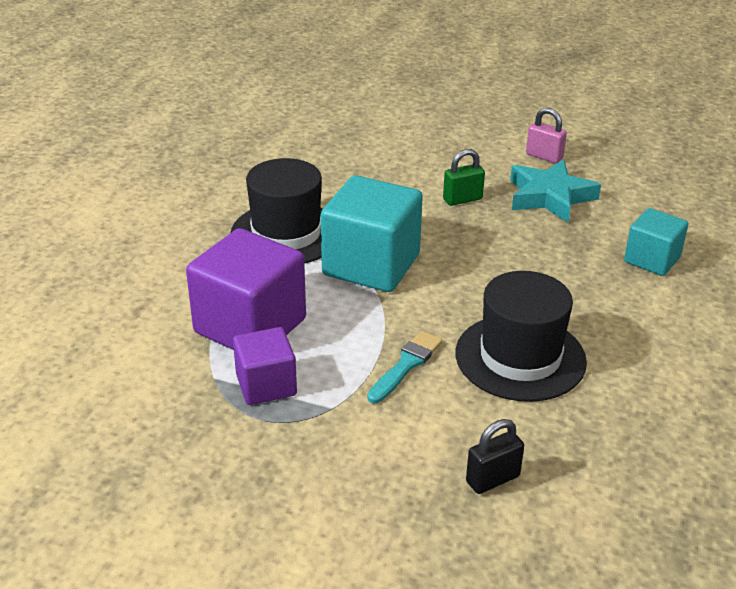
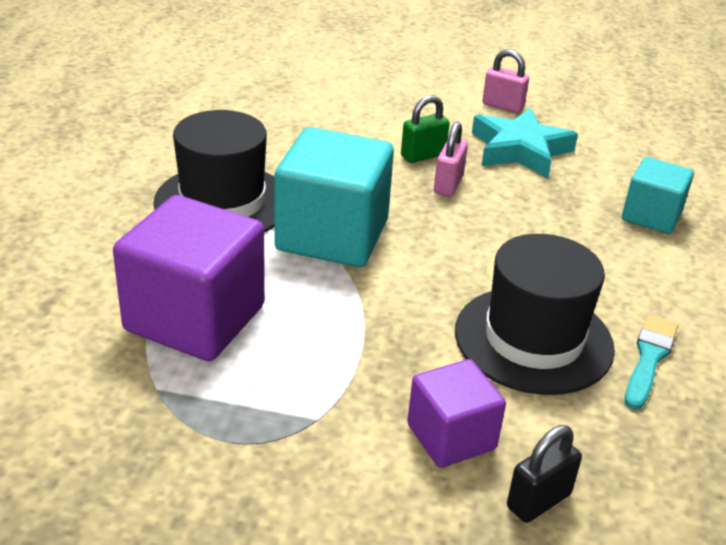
camera: 10 degrees left, 0 degrees up
purple cube [233,327,297,405] -> purple cube moved to [407,359,506,468]
turquoise brush [367,331,443,403] -> turquoise brush moved to [625,315,678,410]
none -> pink padlock [434,122,468,197]

